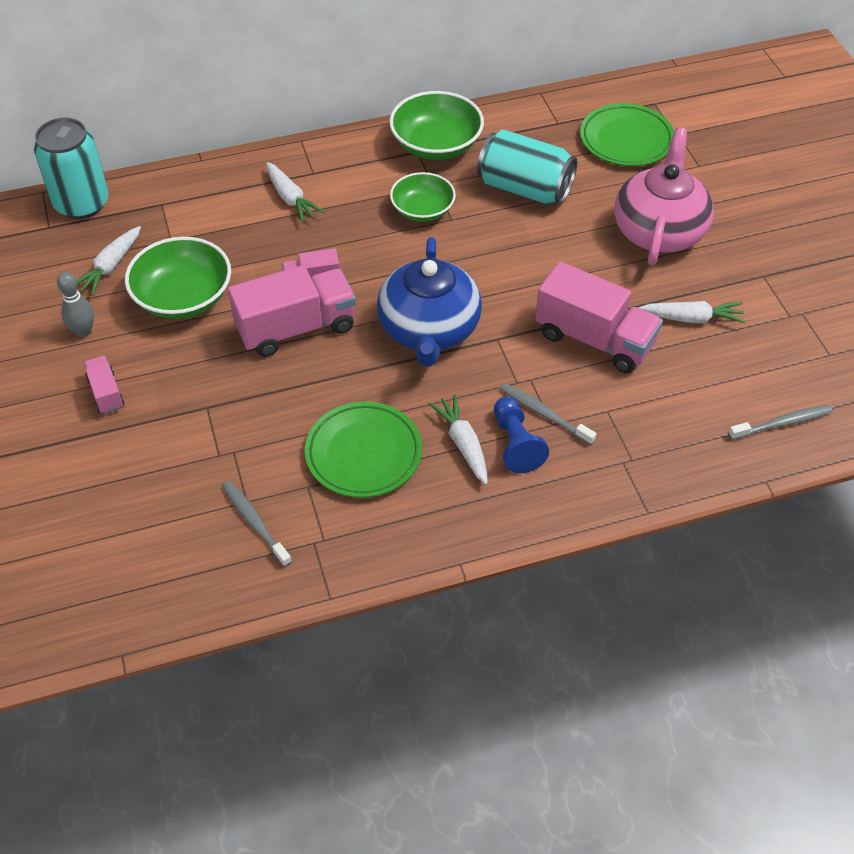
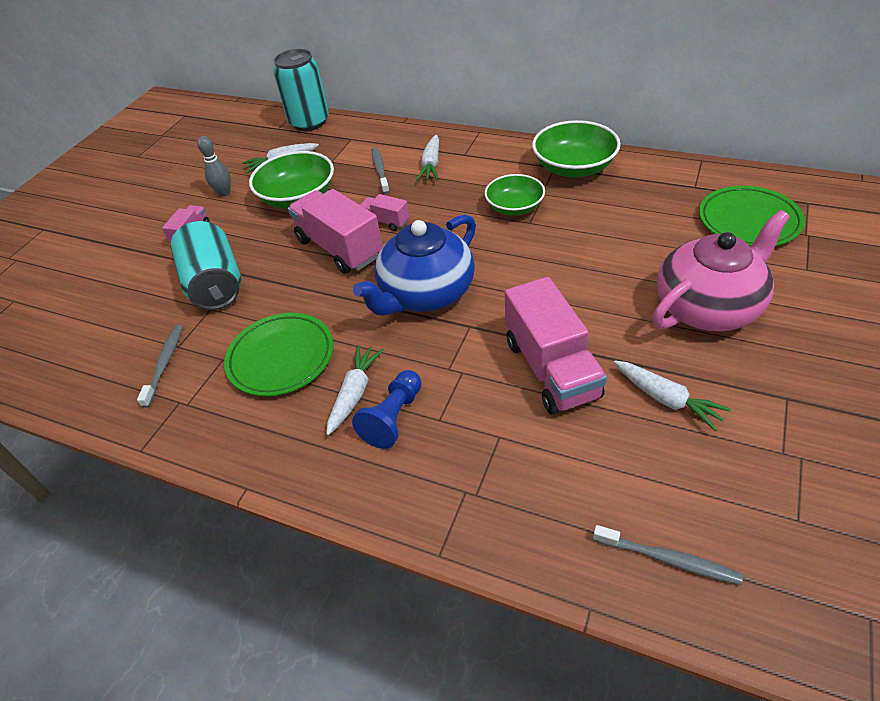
camera: 45 degrees right, 5 degrees down
pink truck [228,265,356,357] -> pink truck turned 150 degrees counterclockwise [288,189,383,274]
turquoise can [477,129,577,204] -> turquoise can moved to [170,221,241,310]
grey toothbrush [500,383,596,445] -> grey toothbrush moved to [372,147,390,194]

